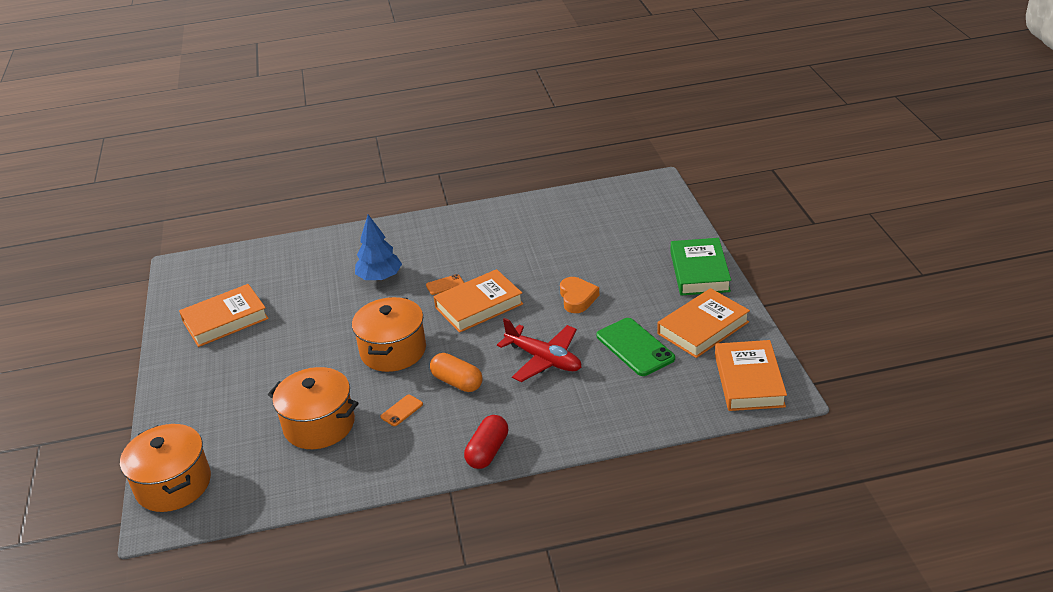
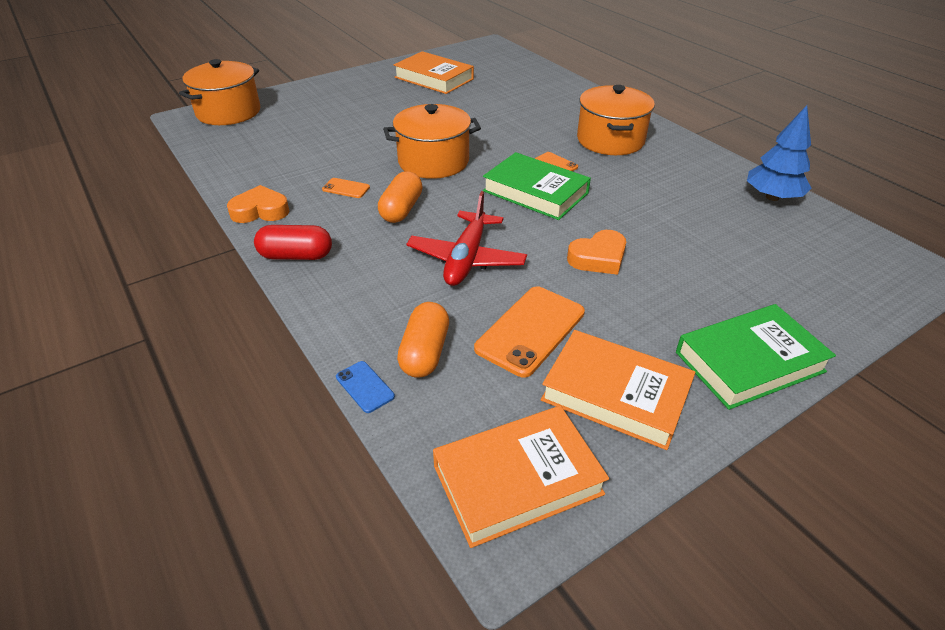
camera: 65 degrees right, 5 degrees up
orange pot [268,367,359,449] -> orange pot moved to [577,85,655,155]
blue tree [355,215,402,281] -> blue tree moved to [747,105,811,201]
orange book [433,269,523,333] -> green book [483,152,591,220]
green phone [597,318,675,376] -> orange phone [474,286,585,378]
none -> orange heart [227,185,290,223]
none -> blue phone [336,361,395,413]
none -> orange capsule [397,302,449,378]

